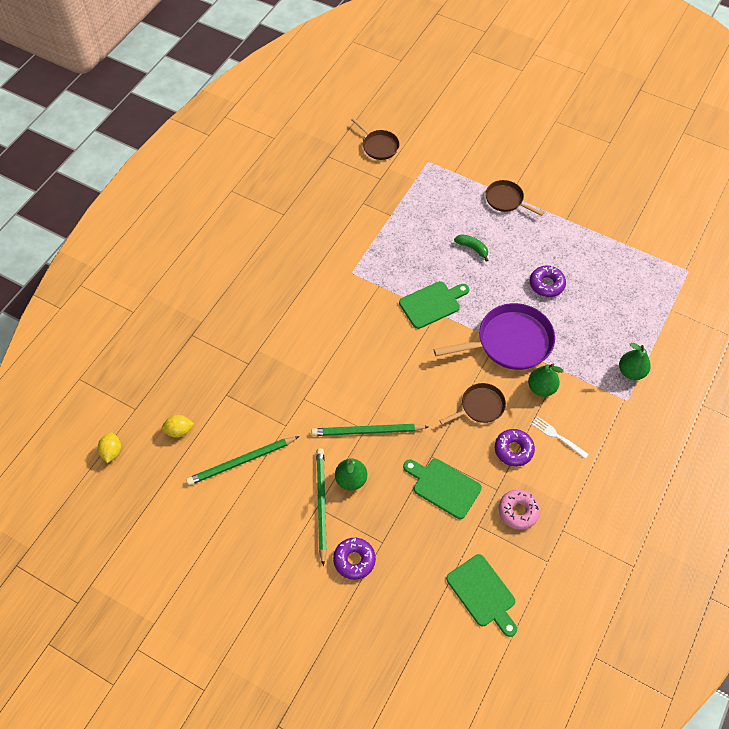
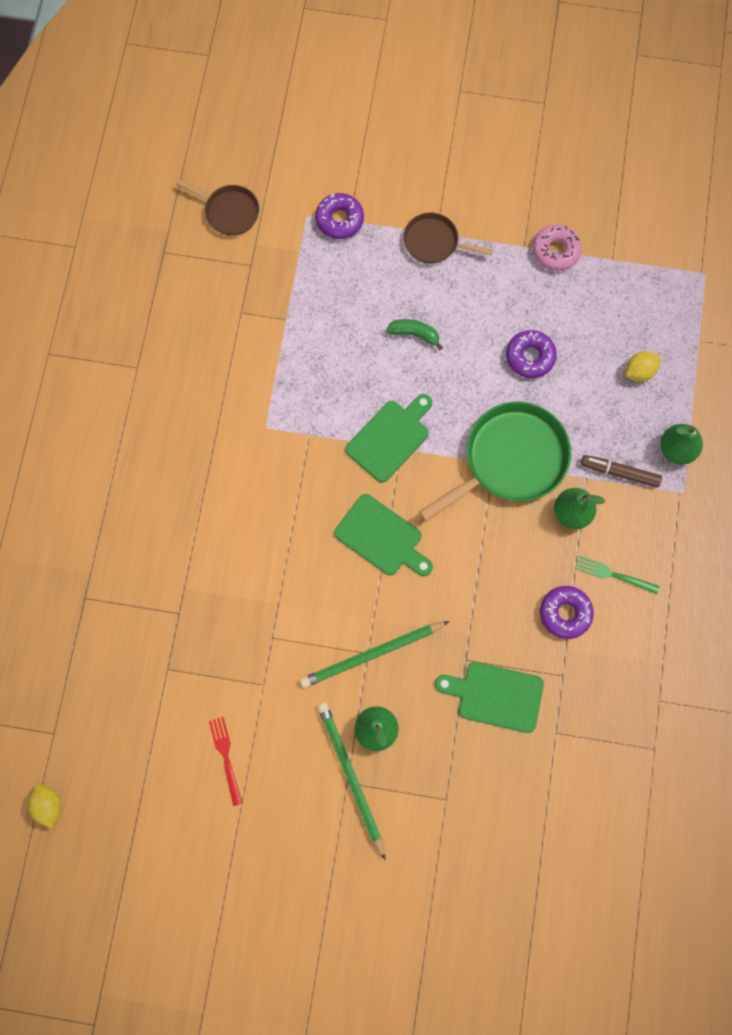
camera: 20 degrees left, 15 degrees up
yellow lemon [161,415,194,438] -> yellow lemon moved to [625,351,661,382]
green pencil [186,436,299,485] -> red fork [209,717,243,806]
purple donut [333,538,376,580] -> purple donut moved to [315,193,364,239]
purple pan [434,303,555,370] -> green pan [419,402,571,521]
brown pan [440,383,506,424] -> none
green cutting board [446,554,517,637] -> green cutting board moved to [334,494,433,576]
pink donut [499,490,540,530] -> pink donut moved to [532,224,582,271]
white fork [531,416,589,459] -> green fork [575,556,660,594]
none -> brown marker [581,455,662,488]

